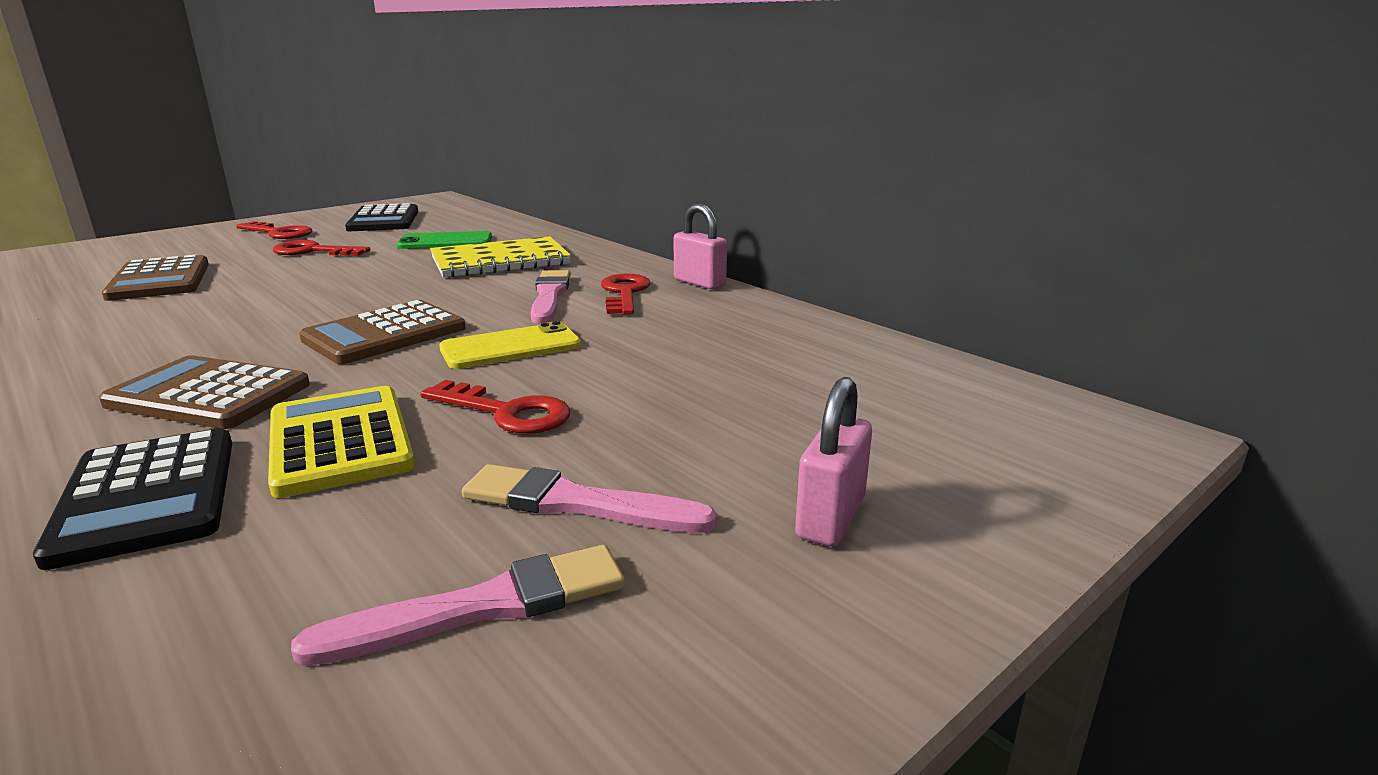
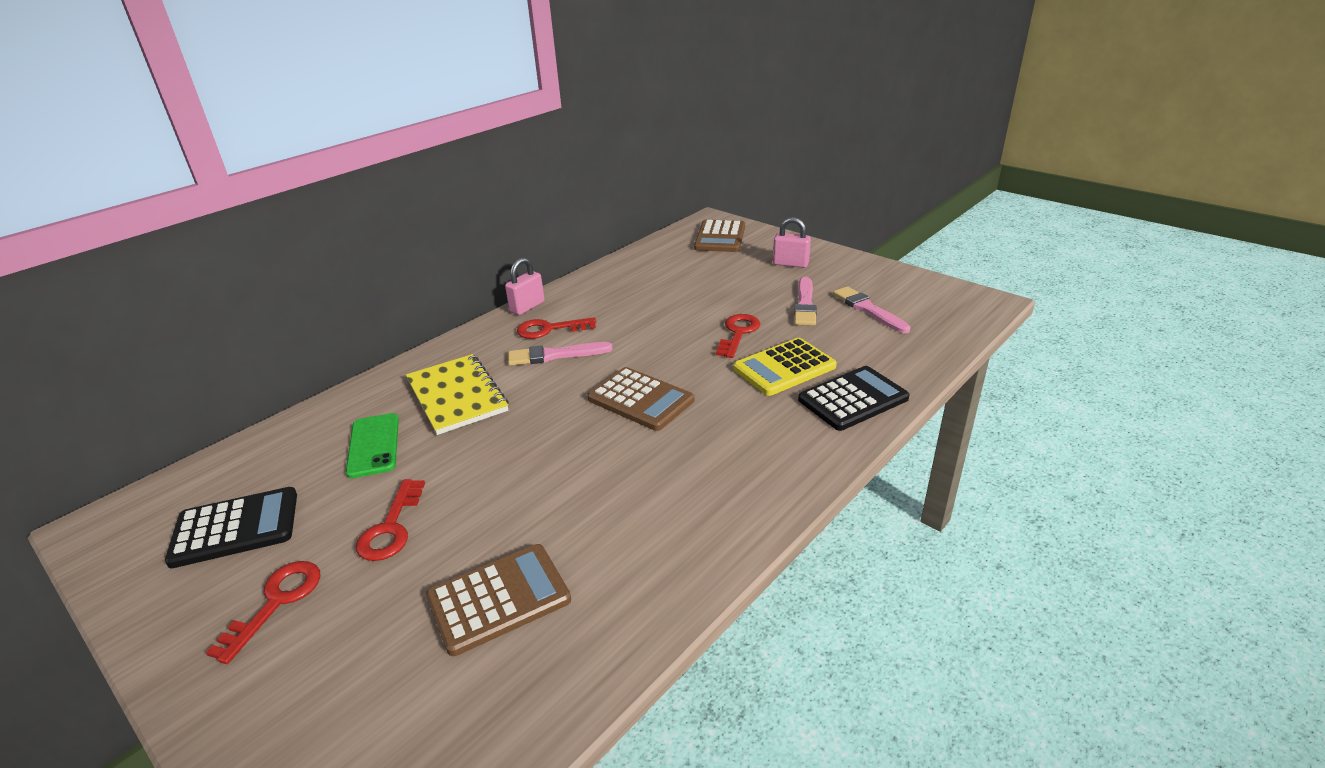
camera: 95 degrees left, 10 degrees up
brown calculator [99,355,310,429] -> brown calculator moved to [694,220,745,252]
yellow phone [439,321,581,369] -> none

